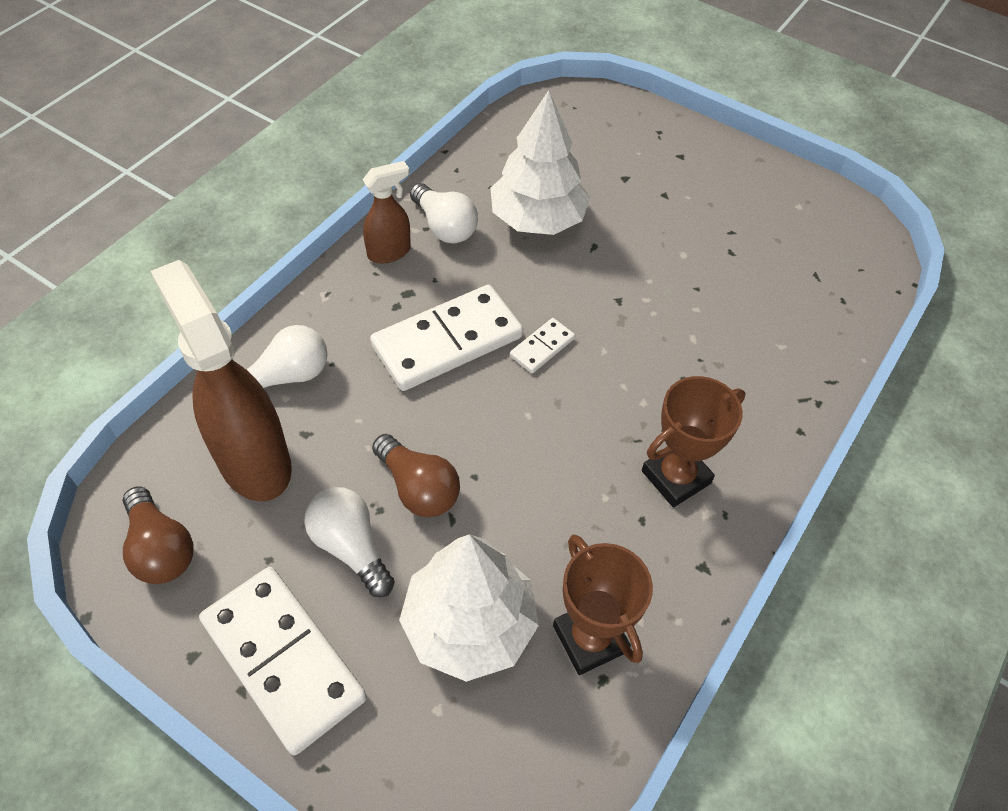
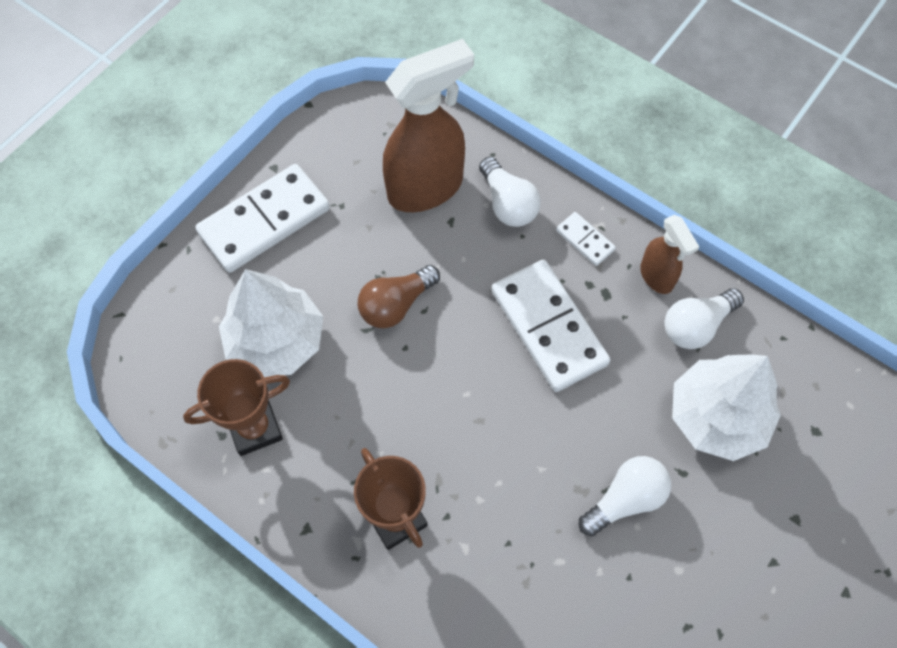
camera: 95 degrees right, 10 degrees up
brown light bulb [122,486,193,584] -> none
white light bulb [304,487,395,597] -> white light bulb moved to [579,456,671,536]
white domino [510,318,575,373] -> white domino moved to [556,212,616,266]

